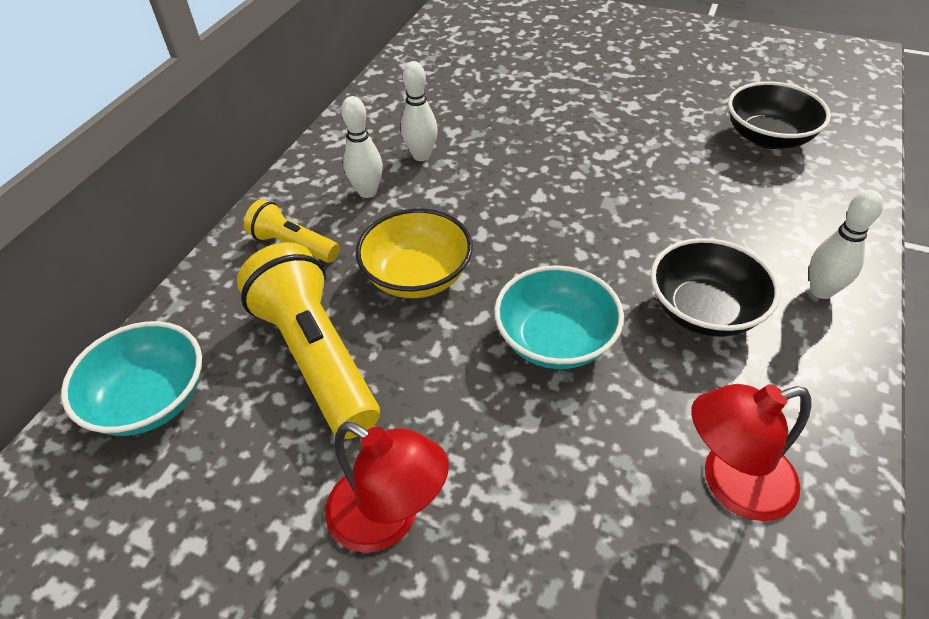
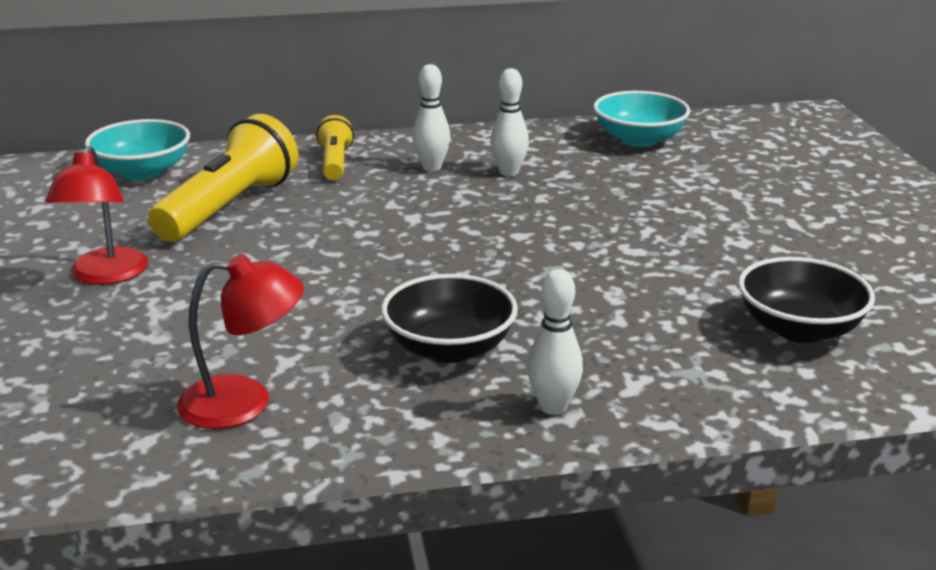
camera: 55 degrees right, 20 degrees down
yellow bowl [356,208,473,298] -> none
turquoise bowl [494,265,624,369] -> turquoise bowl moved to [593,91,690,147]
red lamp [691,384,812,521] -> red lamp turned 135 degrees clockwise [177,254,304,429]

